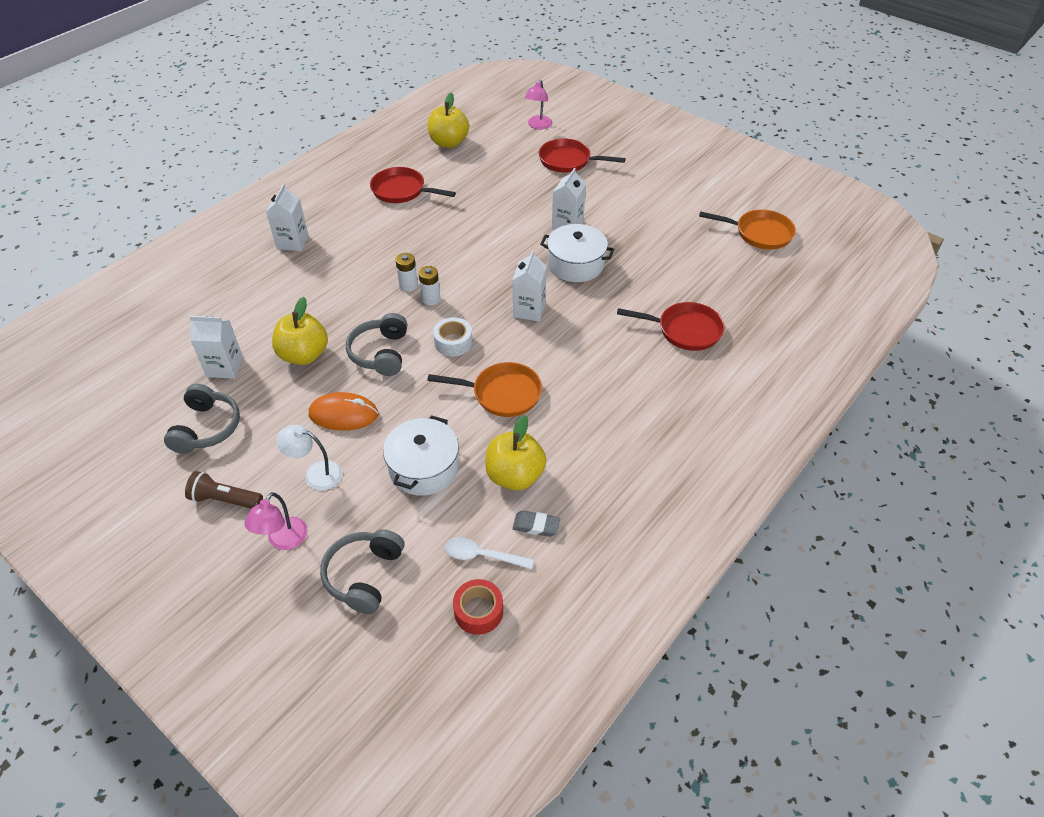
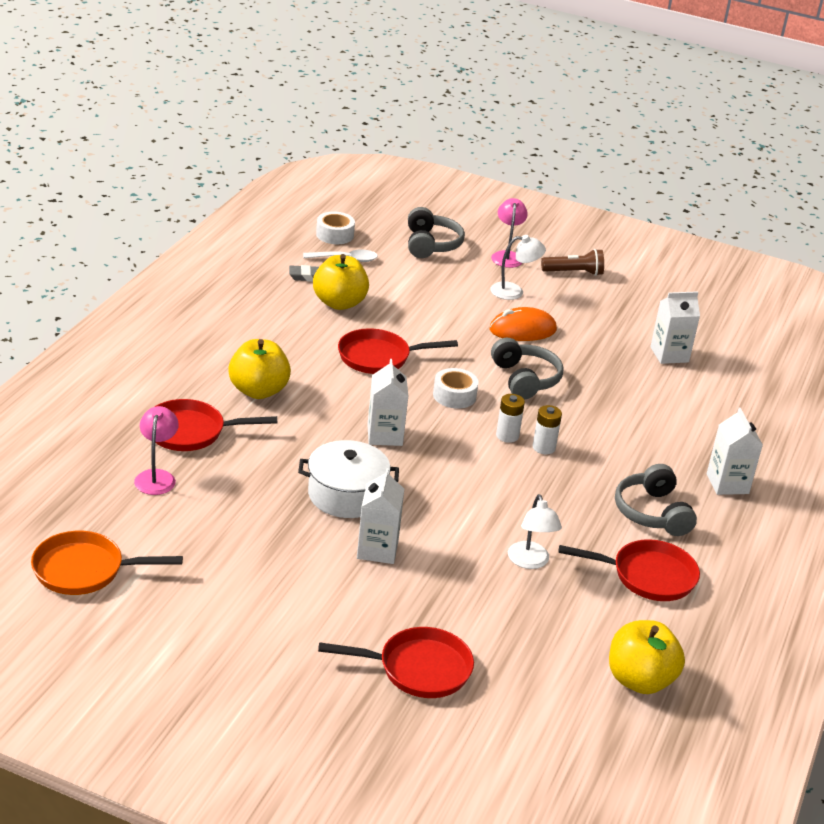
camera: 160 degrees right, 15 degrees down
grey headphones [164,384,240,454] -> grey headphones moved to [615,464,697,536]
yellow apple [272,297,328,365] -> yellow apple moved to [228,339,291,399]
white pot [383,415,459,496] -> none
orange pan [427,362,542,417] -> red pan [338,328,458,374]
red tape [453,579,503,635] -> white tape [316,211,355,244]
pink lamp [525,80,552,130] -> pink lamp moved to [134,406,179,495]
none -> white lamp [508,494,562,569]

